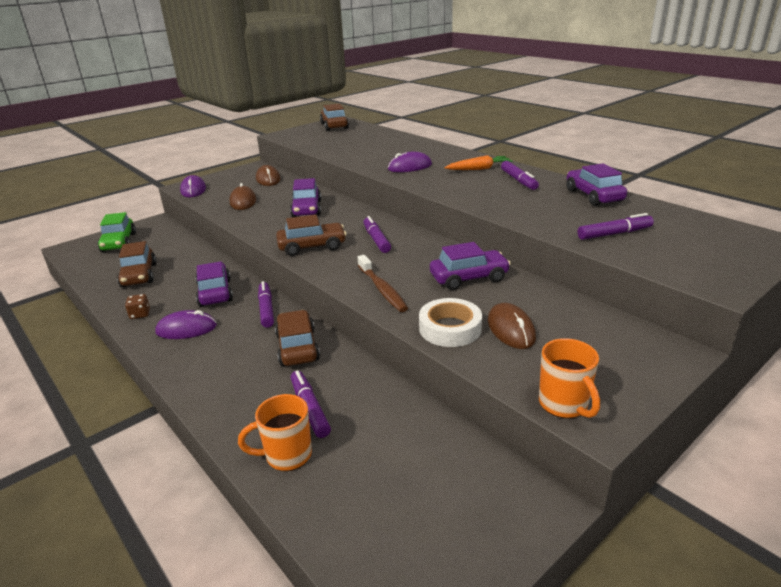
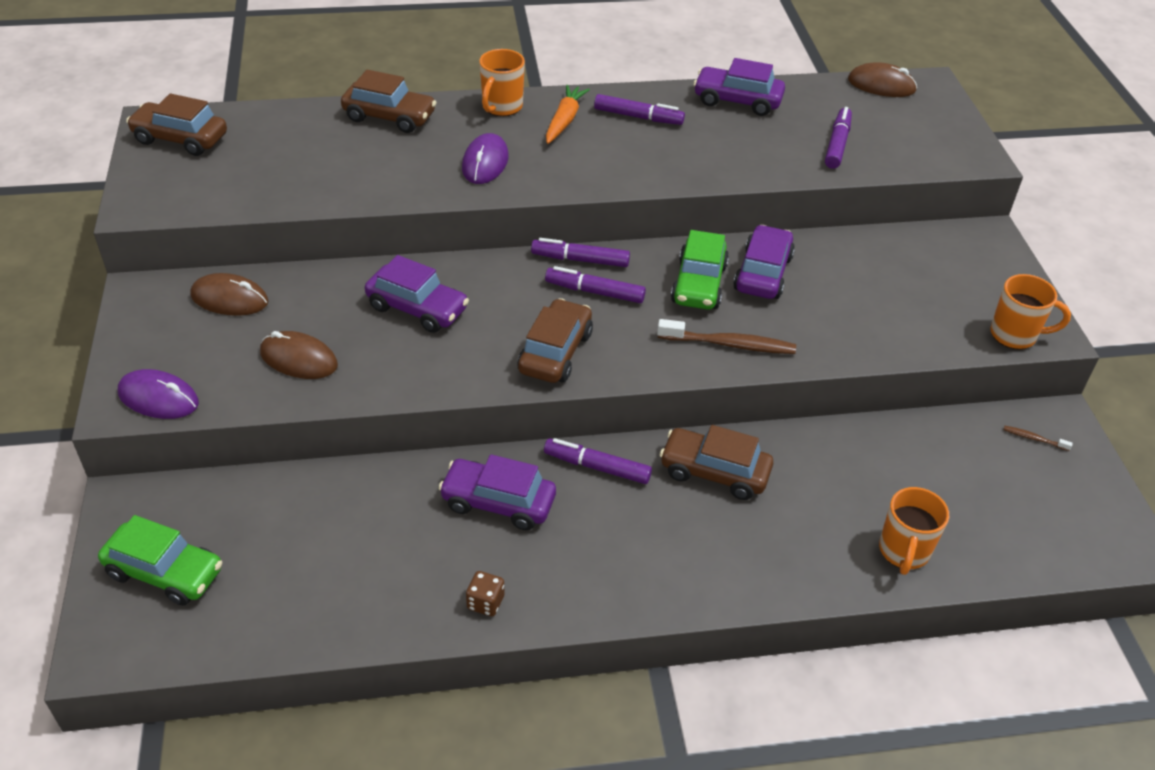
camera: 60 degrees left, 15 degrees up
brown car [117,241,157,287] -> brown car moved to [341,70,437,133]
purple mouse [155,310,217,339] -> none
purple marker [291,371,331,438] -> purple marker moved to [531,238,630,267]
white tape [419,298,482,347] -> none
brown mouse [488,303,536,349] -> brown mouse moved to [848,62,917,97]
none -> orange mug [479,49,525,116]
none -> green car [671,230,729,310]
none -> brown toothbrush [1003,426,1073,451]

